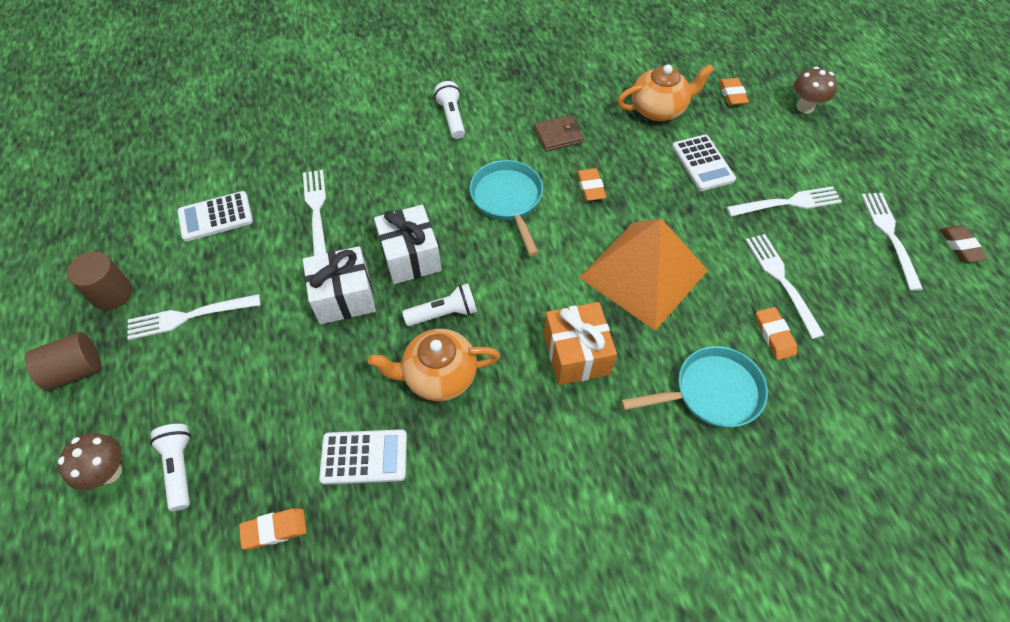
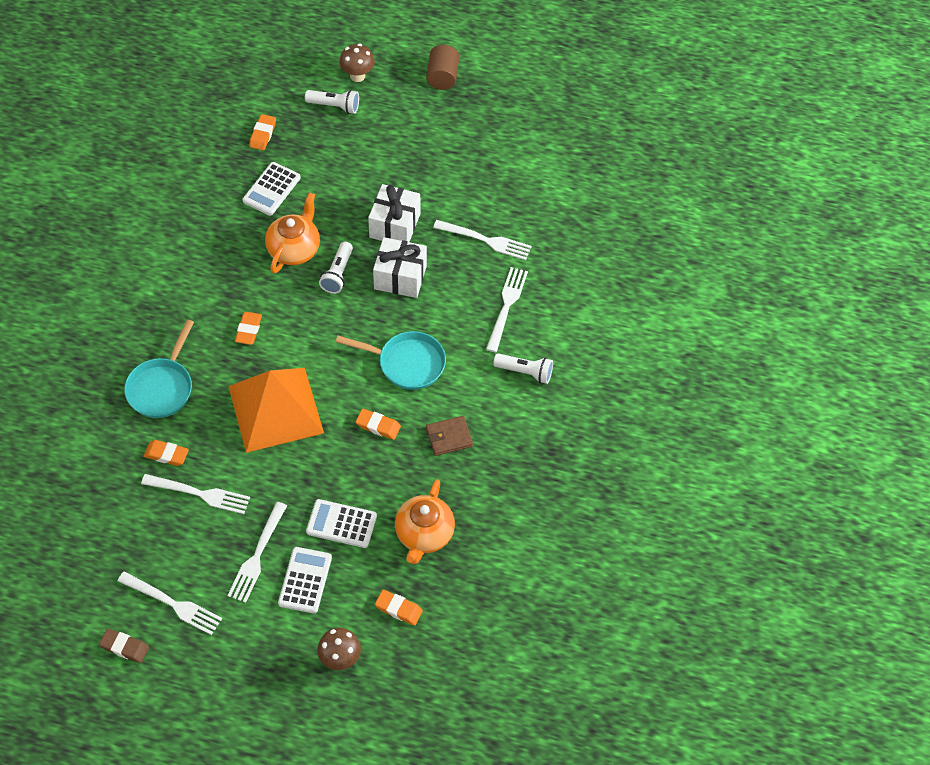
camera: 120 degrees right, 0 degrees up
brown cylinder [67,251,132,310] -> none
white fork [127,294,261,340] -> white fork moved to [486,267,528,352]
white calculator [177,191,253,242] -> white calculator moved to [278,547,332,614]
brown wallet [534,115,584,152] -> brown wallet turned 60 degrees clockwise [426,416,473,456]
orange gift [544,302,617,385] -> orange eraser [235,312,262,345]

